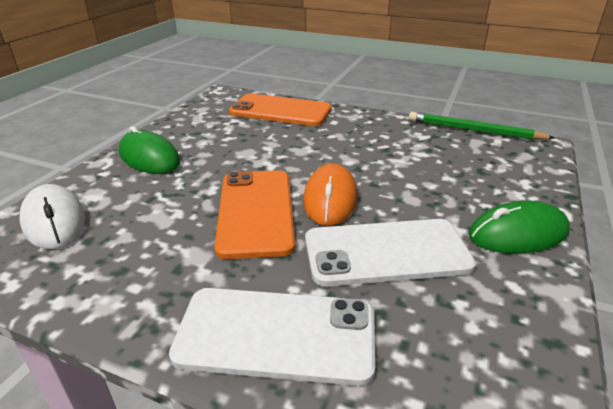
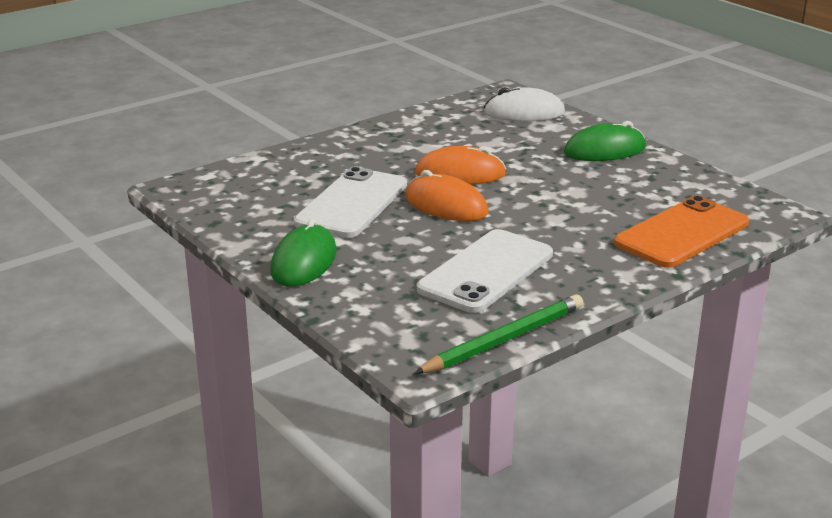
camera: 120 degrees right, 5 degrees down
white phone [169,288,375,386] -> white phone moved to [417,229,553,313]
orange phone [214,170,295,259] -> orange mouse [415,146,506,184]

